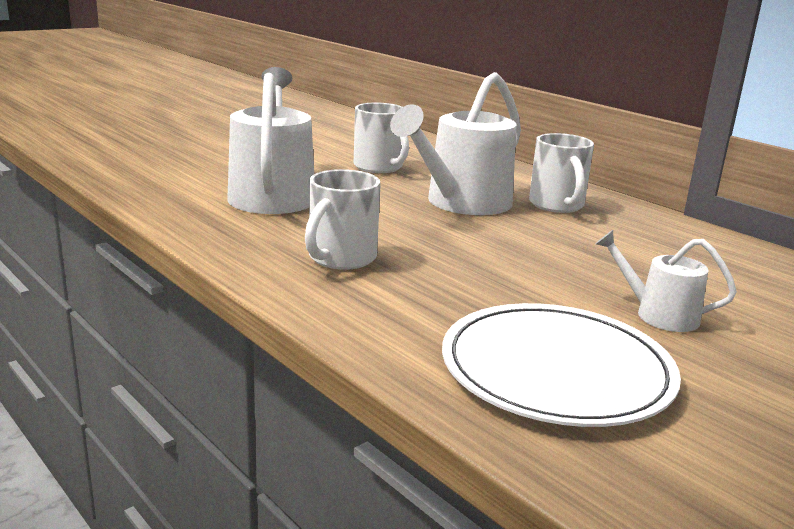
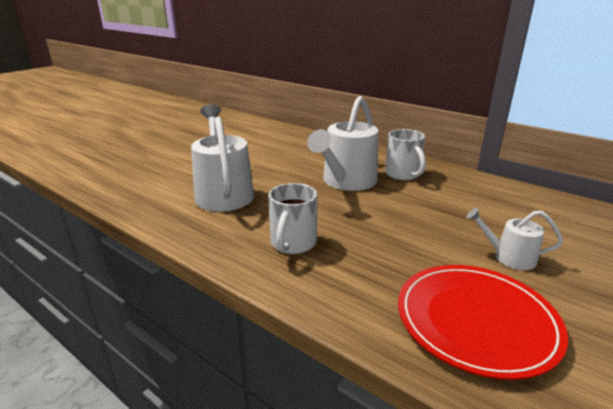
camera: 10 degrees left, 5 degrees up
white mug [354,102,409,173] -> none
white plate [442,303,681,427] -> red plate [398,265,568,380]

